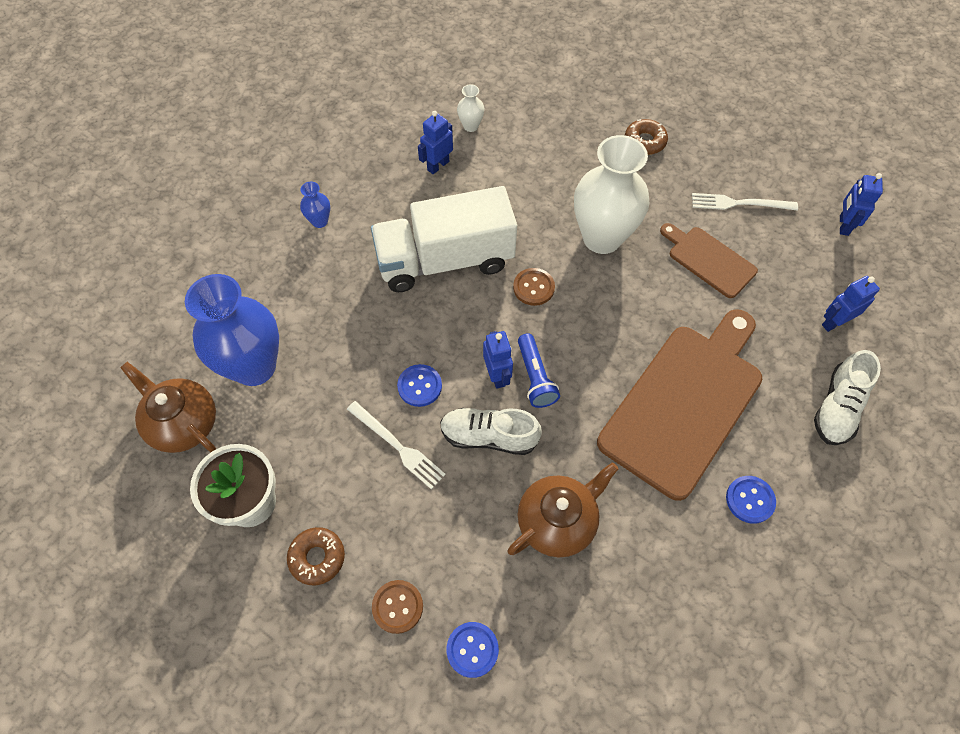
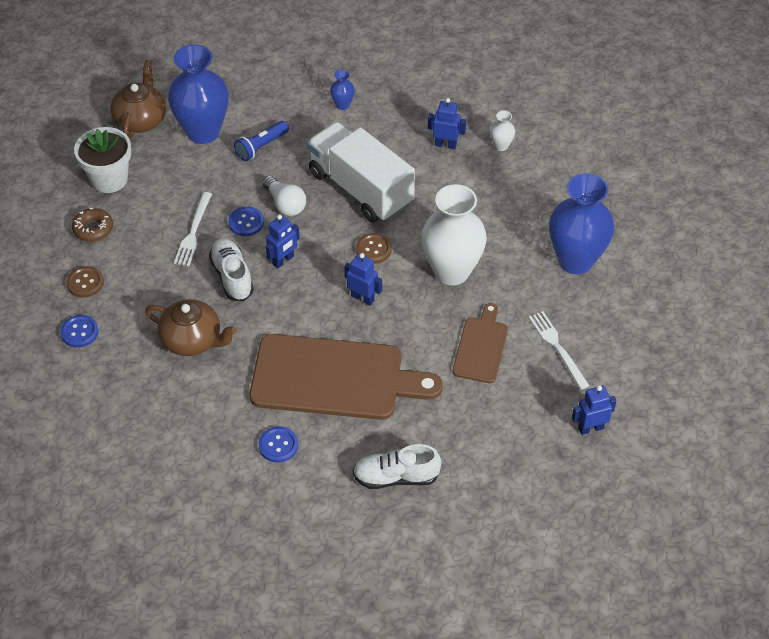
camera: 60 degrees right, 10 degrees down
blue flashlight [518,333,560,408] -> blue flashlight moved to [234,121,289,161]
brown donut [625,119,668,155] -> blue vase [549,173,614,274]
blue robot [822,276,880,332] -> blue robot moved to [344,253,382,306]
none -> white light bulb [262,176,306,216]

